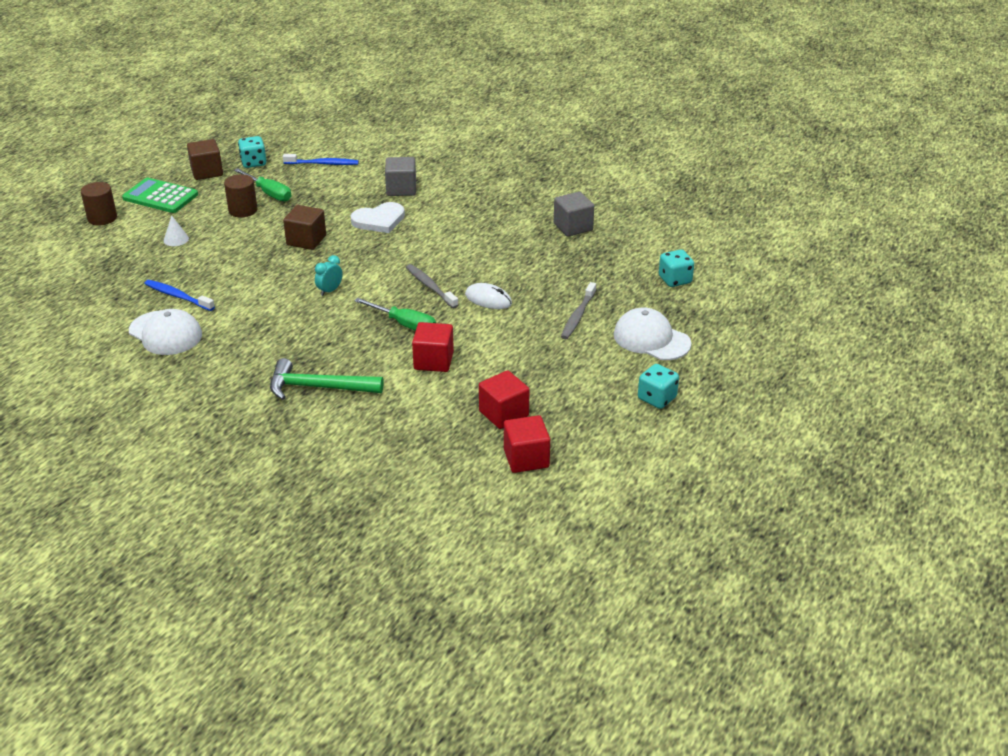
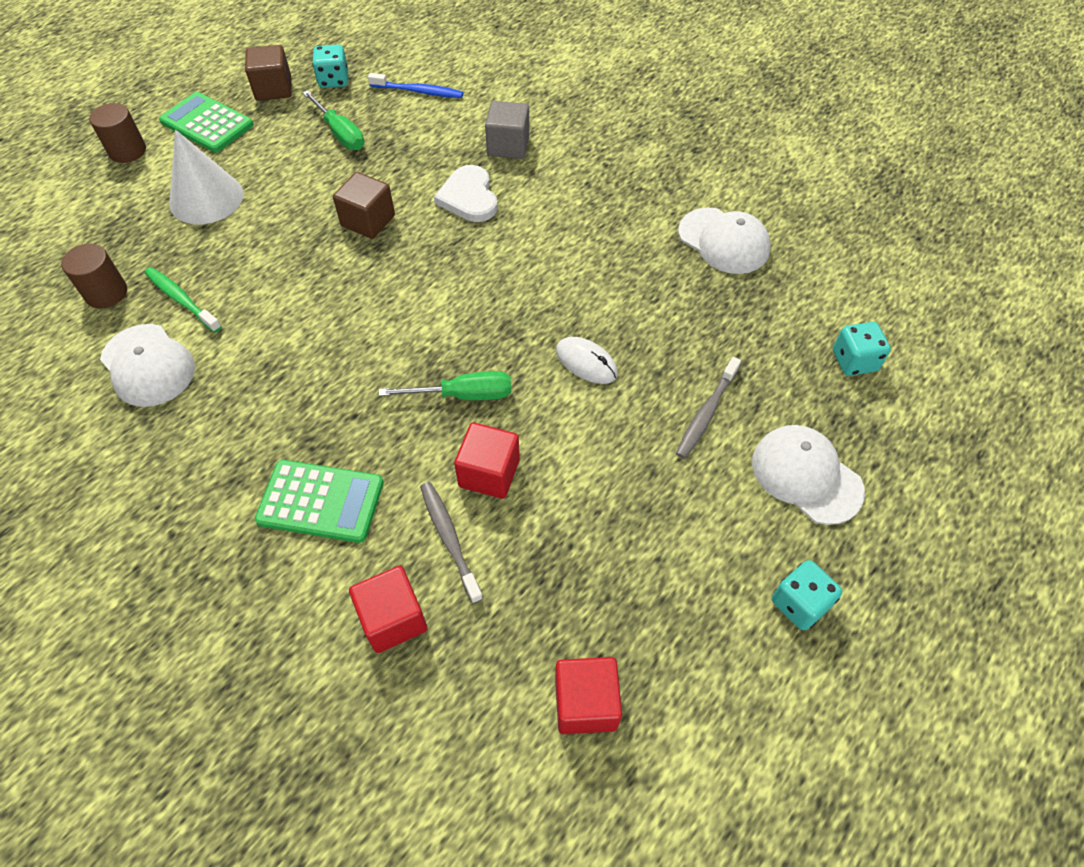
camera: 10 degrees right, 20 degrees up
blue toothbrush [144,280,215,311] -> green toothbrush [144,267,222,333]
white cone [164,215,189,246] -> white cone [169,130,243,224], size x2.26
brown cylinder [224,174,257,217] -> brown cylinder moved to [61,244,127,308]
green hammer [270,358,384,400] -> green calculator [255,460,384,543]
turquoise clock [315,255,343,296] -> none
white heart [351,202,405,233] -> white heart turned 90 degrees clockwise [434,165,497,222]
green screwdriver [354,298,436,331] -> green screwdriver turned 45 degrees counterclockwise [379,371,511,400]
grey toothbrush [406,264,458,308] -> grey toothbrush moved to [420,482,483,604]
red cube [479,370,529,429] -> red cube moved to [349,566,428,653]
grey cube [554,192,594,237] -> white cap [678,207,771,274]

